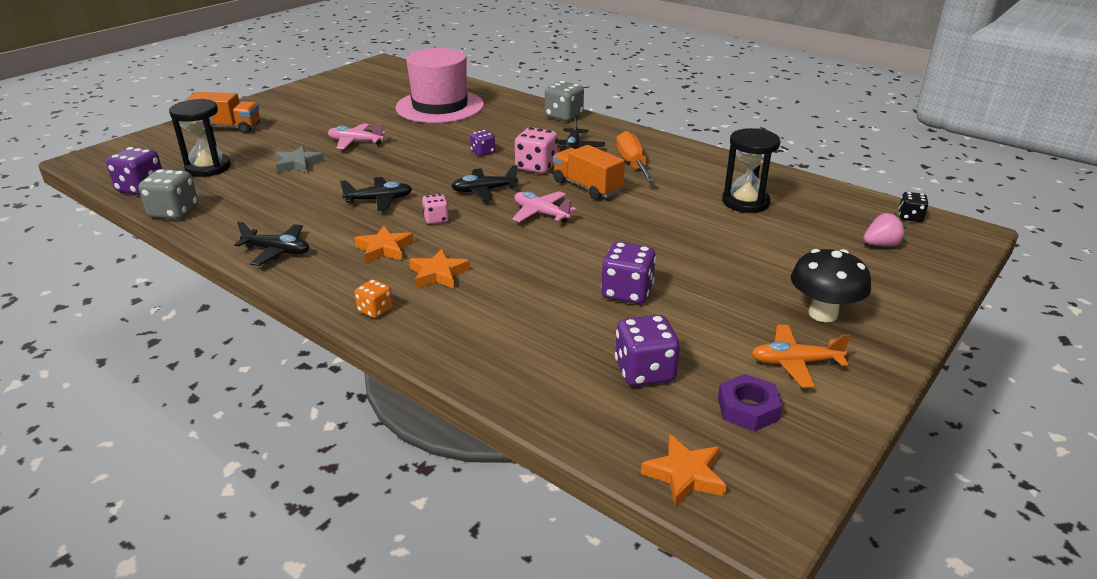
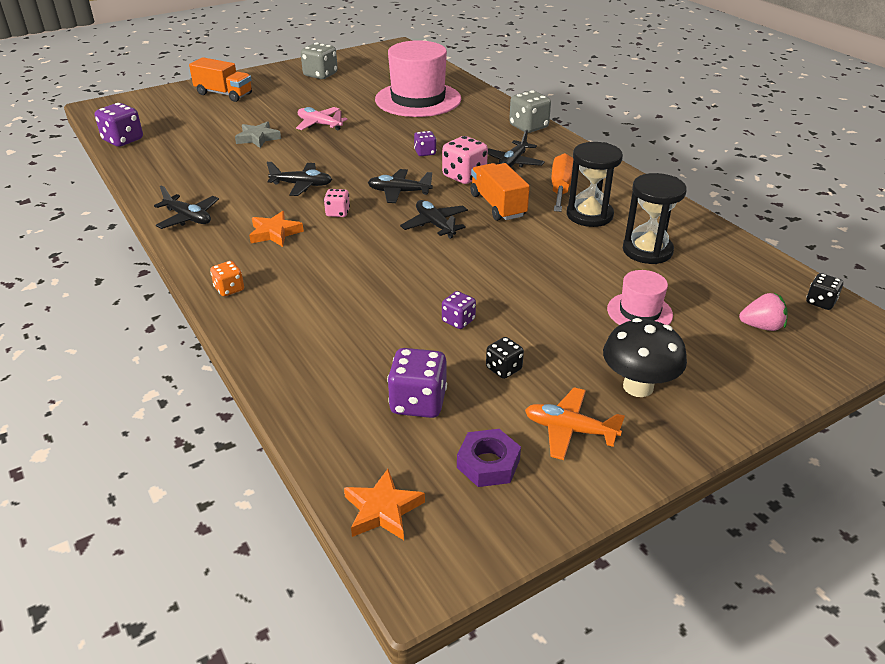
camera: 20 degrees right, 5 degrees up
grey dice [139,169,198,219] -> grey dice moved to [301,43,338,79]
black hourglass [169,99,231,177] -> black hourglass moved to [567,142,623,227]
orange star [409,249,470,289] -> none
pink plane [512,191,577,223] -> black plane [400,200,468,239]
purple dice [601,242,656,304] -> purple dice [442,291,476,329], size x0.58
none -> black dice [486,337,524,379]
none -> pink hat [607,270,673,325]

